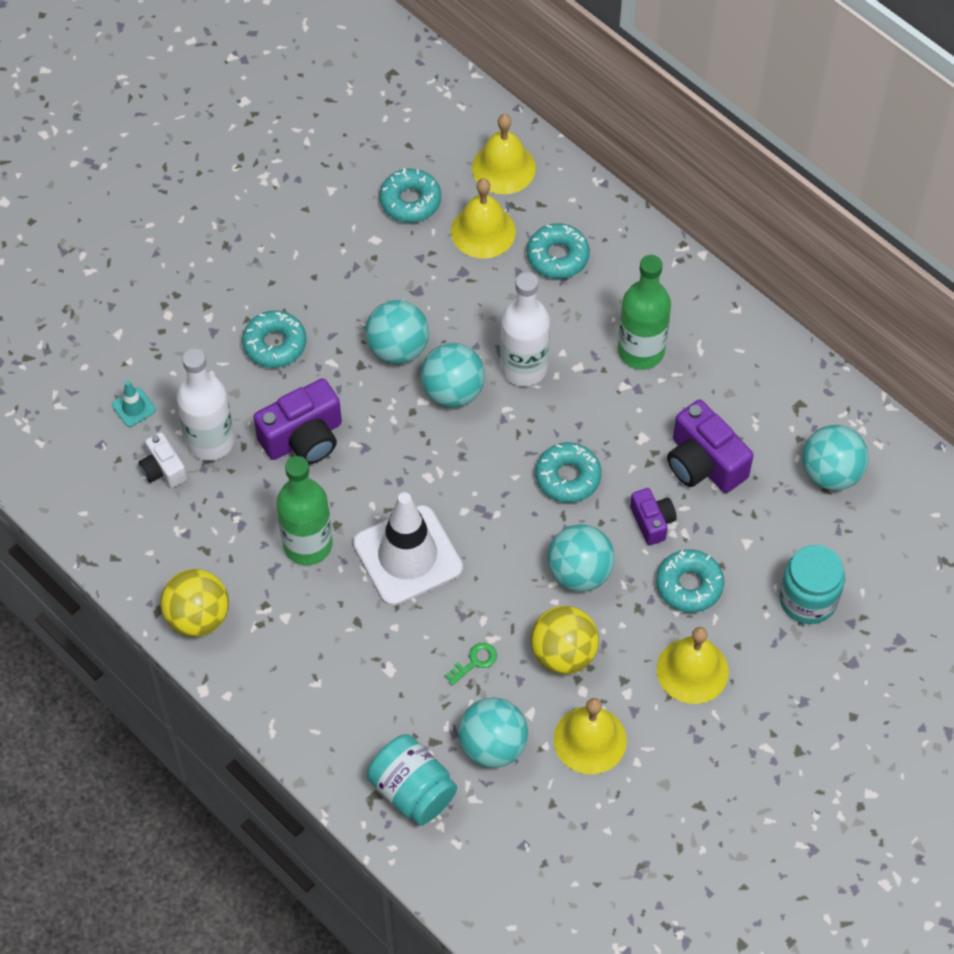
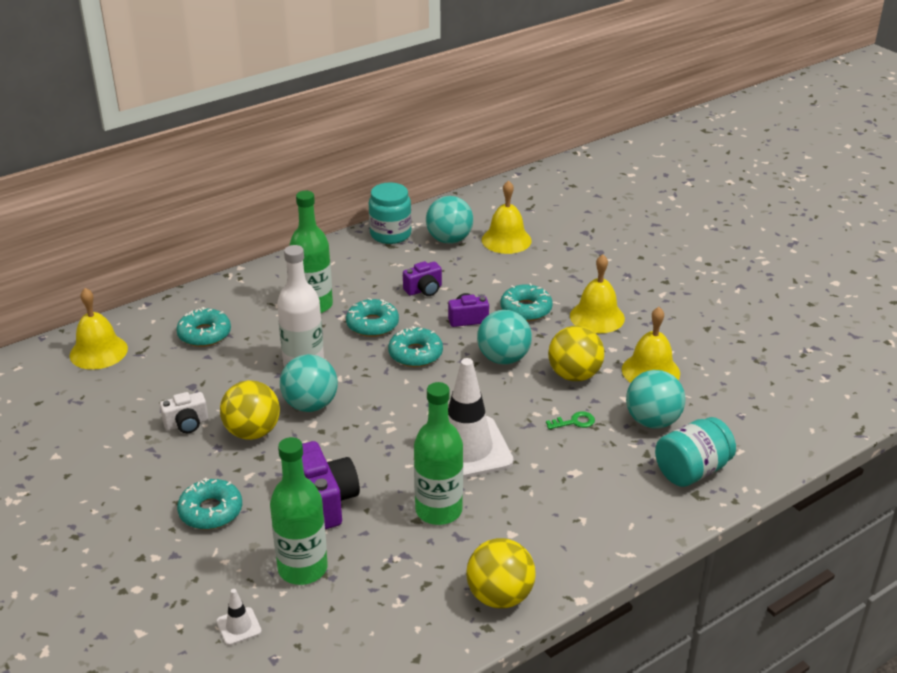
camera: 80 degrees left, 25 degrees down
turquoise traffic cone [112,381,156,427] -> white traffic cone [216,589,262,645]
white camera [139,432,187,488] -> white camera moved to [160,392,208,433]
white bottle [176,348,234,461] -> green bottle [270,437,328,585]
turquoise ball [365,300,429,364] -> yellow ball [220,380,280,440]
turquoise donut [379,168,441,223] -> turquoise donut moved to [346,298,399,337]
green key [445,643,497,685] -> green key turned 105 degrees clockwise [546,411,595,429]
yellow bell [451,179,516,258] -> yellow bell moved to [482,180,532,254]
purple camera [667,400,754,493] -> purple camera [403,261,442,296], size x0.58
turquoise jar [779,545,845,624] -> turquoise jar moved to [369,182,412,244]

